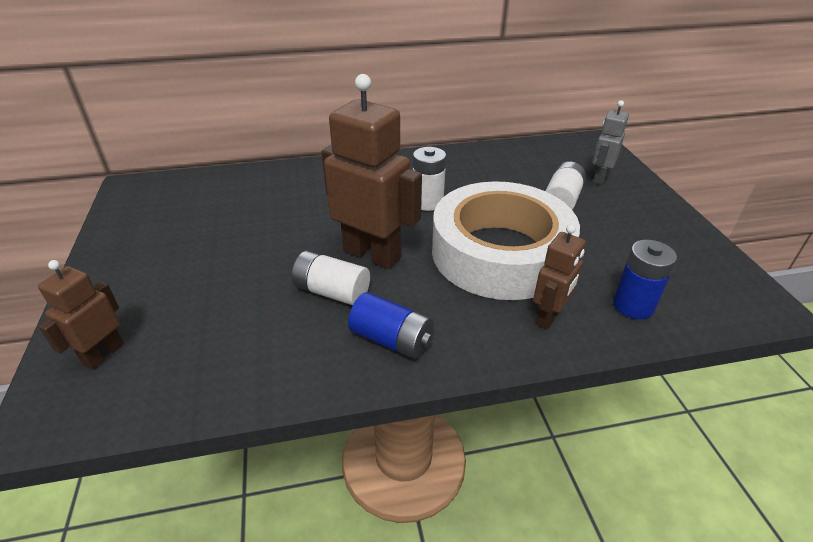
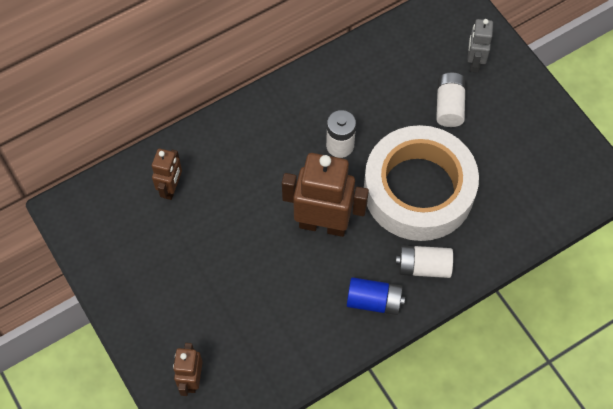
camera: 20 degrees left, 25 degrees up
white battery [292,250,370,305] -> white battery moved to [396,245,453,278]
brown robot [533,224,586,329] -> brown robot moved to [152,148,182,200]
blue battery [613,240,677,319] -> none

